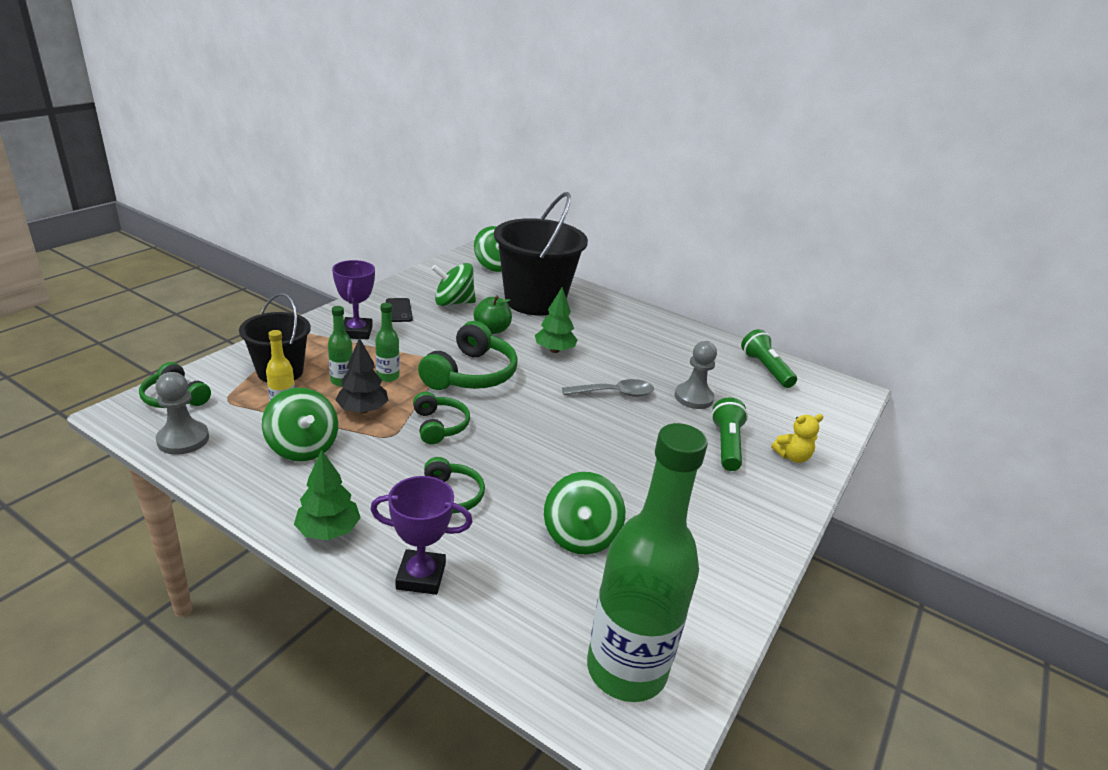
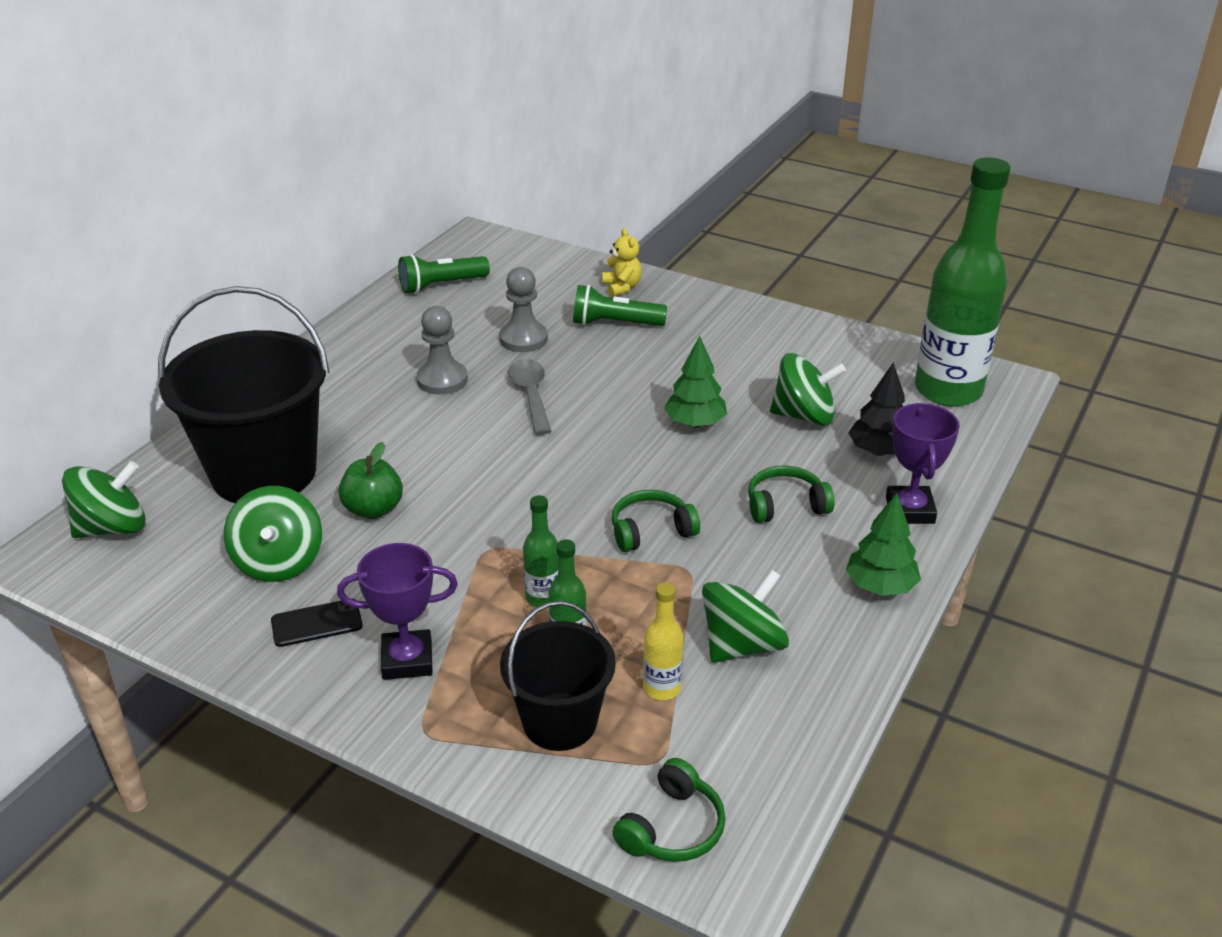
camera: 90 degrees left, 5 degrees up
grey pawn [155,372,209,455] -> grey pawn moved to [416,306,468,394]
black tree [335,337,388,414] -> black tree moved to [848,362,905,456]
green headphones [418,321,518,390] -> none
green tree [535,287,577,353] -> green tree moved to [664,336,727,428]

